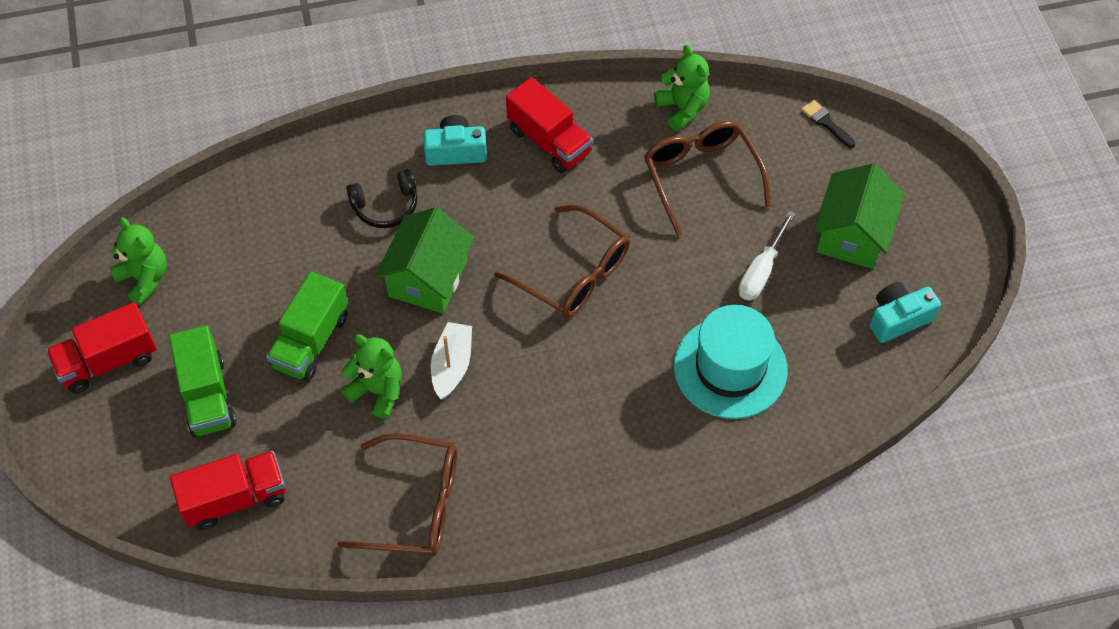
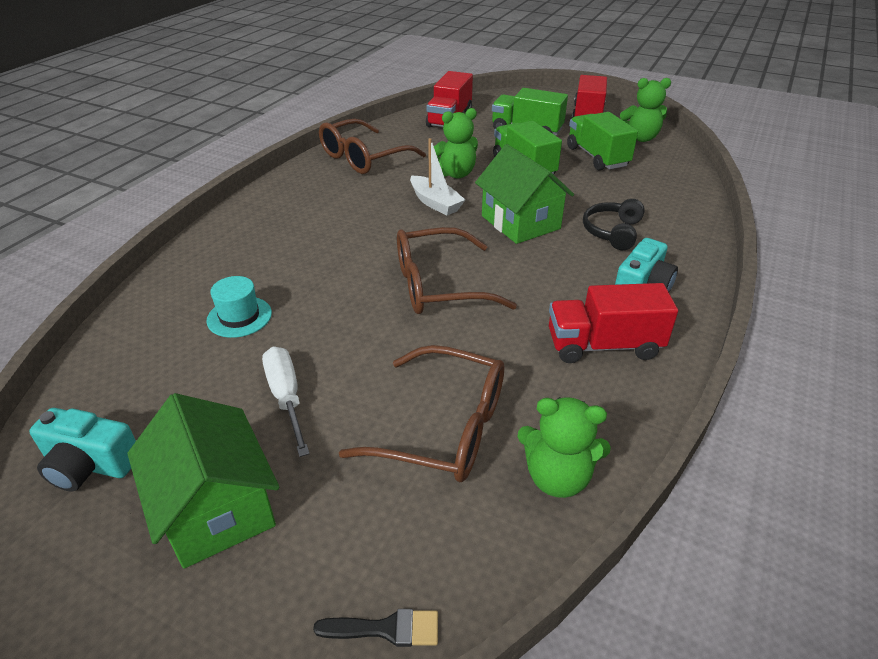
camera: 130 degrees right, 20 degrees down
turquoise hat [674,305,788,419] -> turquoise hat [206,276,272,338], size x0.52
turquoise camera [869,282,941,343] -> turquoise camera turned 90 degrees clockwise [29,408,136,492]
none -> green truck [567,112,638,171]

